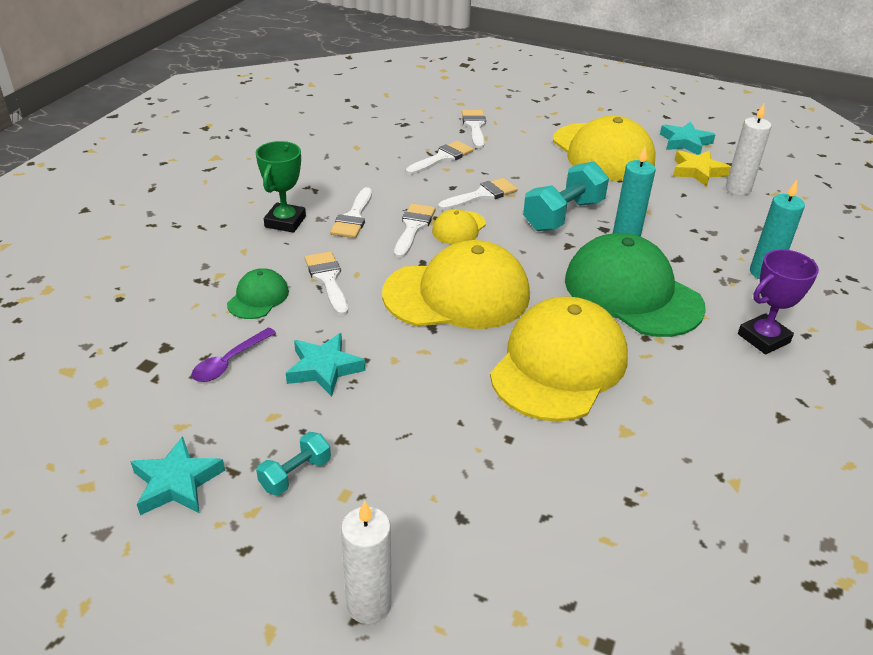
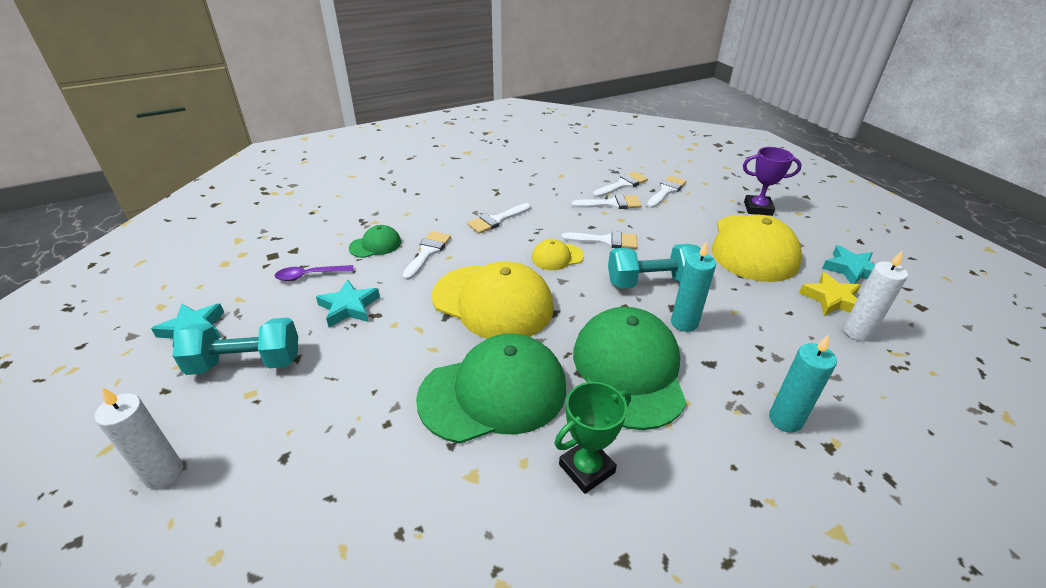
camera: 40 degrees right, 0 degrees up
green trophy [256,141,306,233] -> green trophy moved to [554,382,631,494]
turquoise dumbbell [256,432,331,496] -> turquoise dumbbell [173,318,298,375], size x1.88
white brush [394,203,435,258] -> white brush moved to [593,172,648,197]
yellow cap [490,296,628,422] -> green cap [416,333,566,444]
purple trophy [738,249,819,355] -> purple trophy moved to [743,147,802,216]

